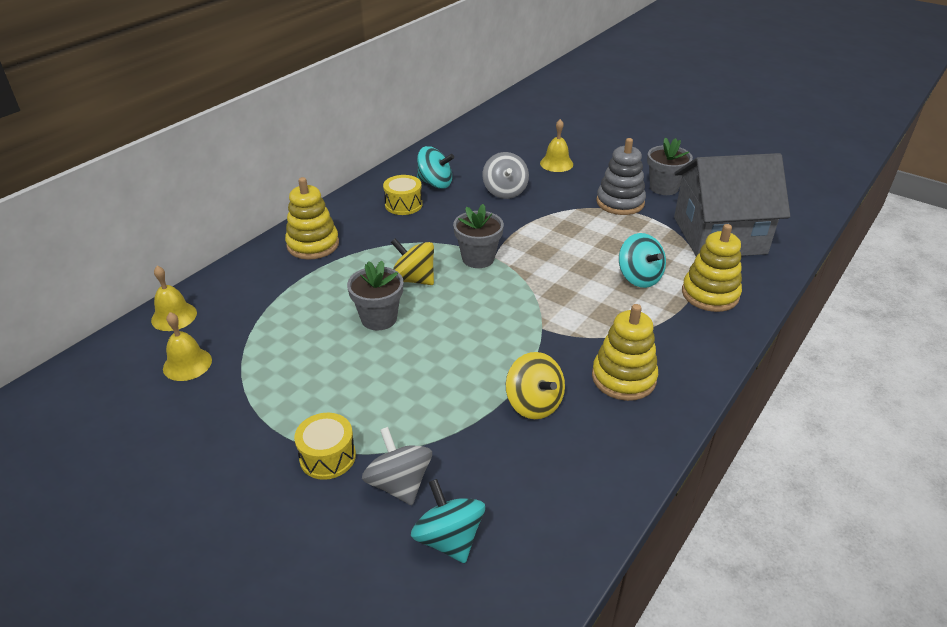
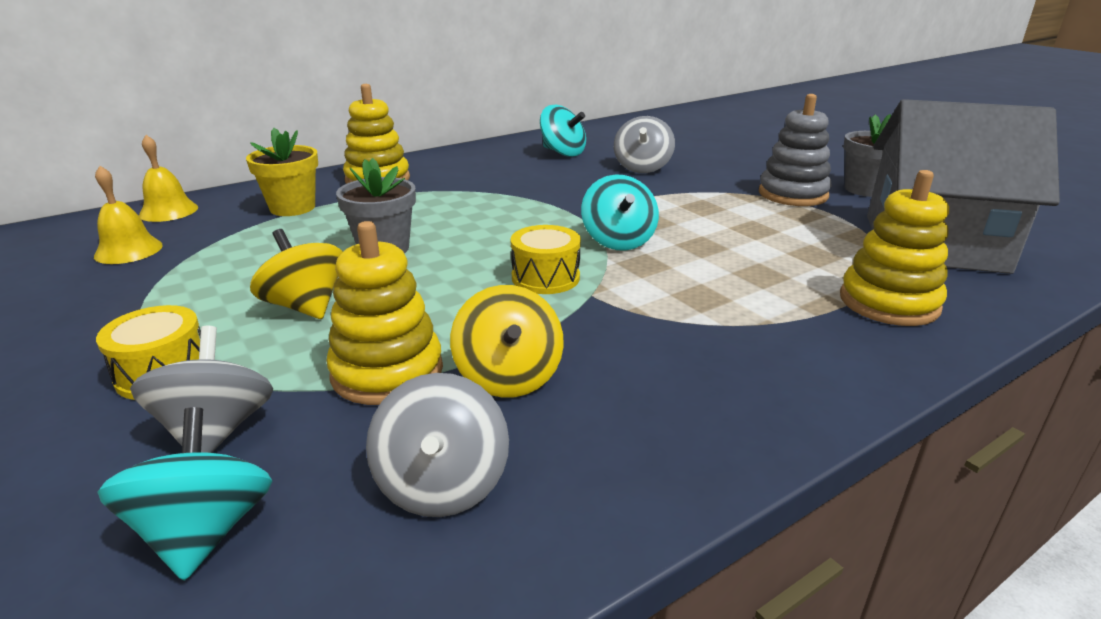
camera: 20 degrees right, 10 degrees down
yellow drum [383,175,422,215] -> yellow drum moved to [510,225,581,294]
yellow spinning top [391,238,434,285] -> yellow spinning top moved to [250,229,343,319]
grey flower pot [453,204,504,268] -> none
yellow bell [540,119,573,172] -> none
yellow stacking toy [592,304,658,401] -> yellow stacking toy moved to [326,221,443,405]
turquoise spinning top [619,233,666,288] -> turquoise spinning top moved to [581,174,659,251]
none -> yellow flower pot [246,128,318,216]
none -> grey spinning top [366,373,509,517]

